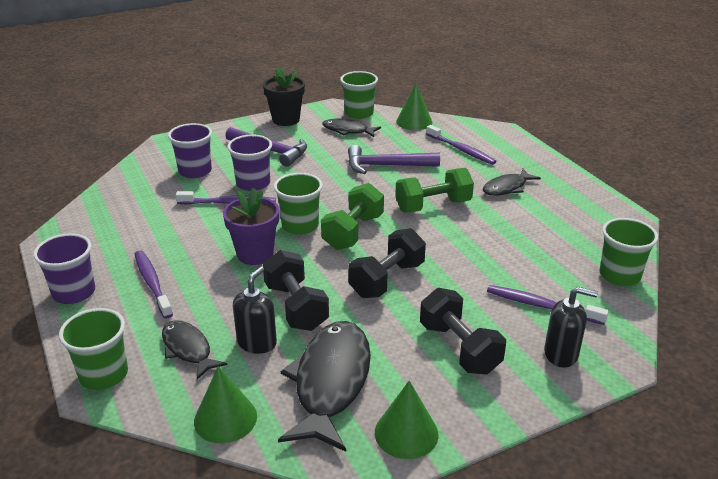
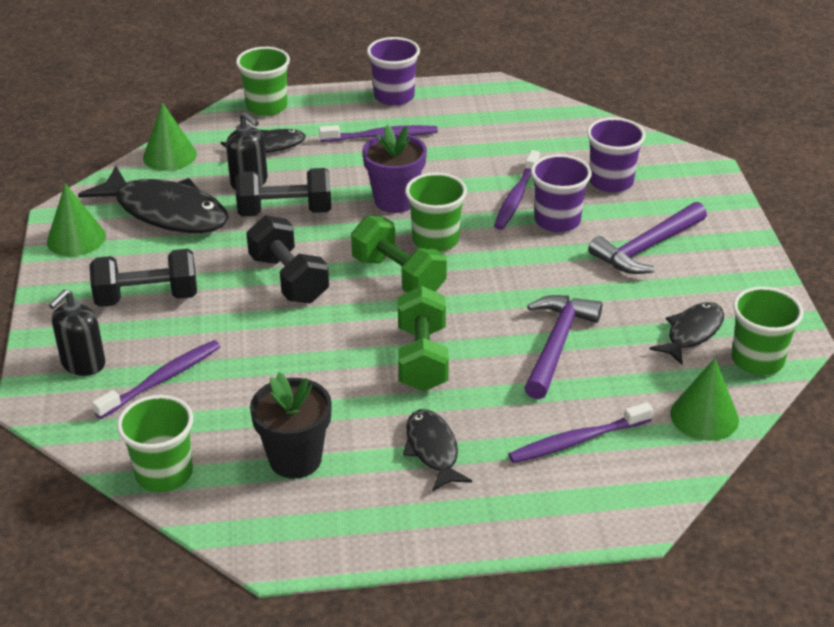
camera: 110 degrees right, 5 degrees up
black flower pot [263,67,305,126] -> black flower pot moved to [250,372,332,479]

